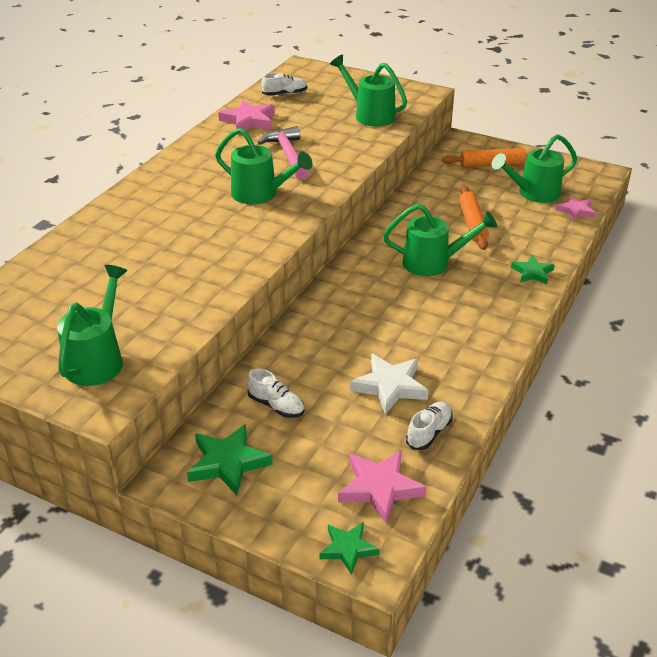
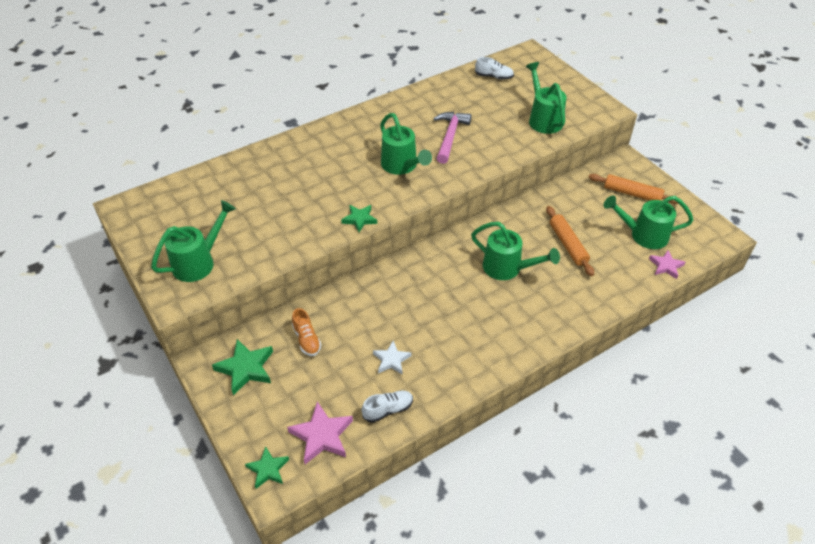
camera: 30 degrees right, 10 degrees up
pink star [218,100,275,130] -> none
white shoe [247,368,304,418] -> orange shoe [292,308,321,356]
white star [350,354,429,415] -> white star [373,341,412,375], size x0.64
orange rolling pin [459,186,489,250] -> orange rolling pin turned 45 degrees counterclockwise [546,206,594,276]
green star [511,255,555,284] -> green star moved to [341,205,377,232]

